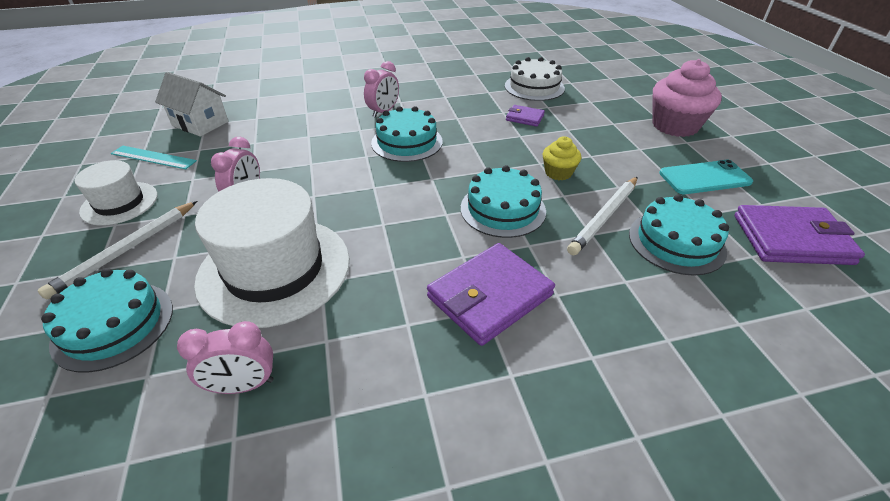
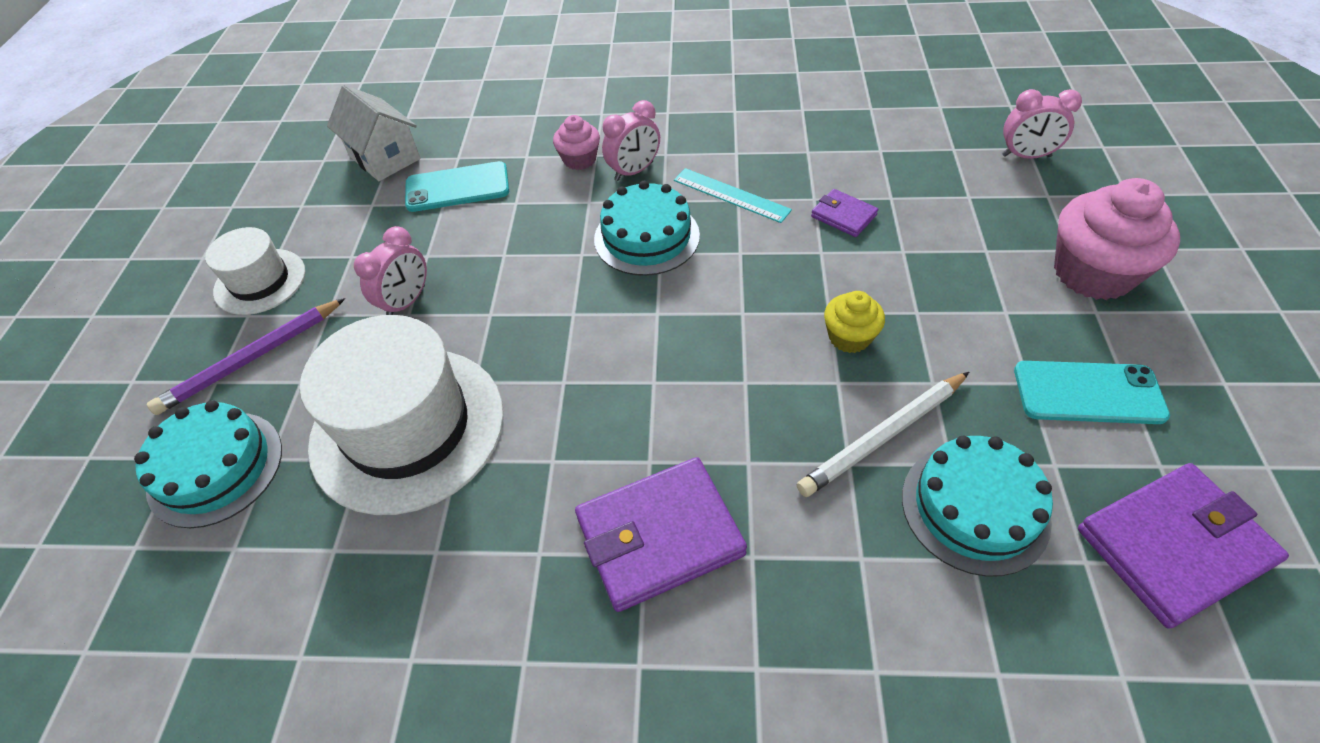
camera: 20 degrees right, 10 degrees up
white pencil [38,201,197,300] -> purple pencil [147,298,346,415]
turquoise ruler [111,146,197,169] -> turquoise ruler moved to [674,168,792,223]
pink clock [177,321,274,394] -> pink clock moved to [1002,89,1082,159]
turquoise cake [461,165,546,238] -> none
white cake [505,57,565,101] -> none
purple wallet [734,205,865,265] -> purple wallet turned 45 degrees counterclockwise [1078,463,1289,629]
none -> turquoise phone [405,161,509,212]
none -> pink cupcake [553,115,600,170]

